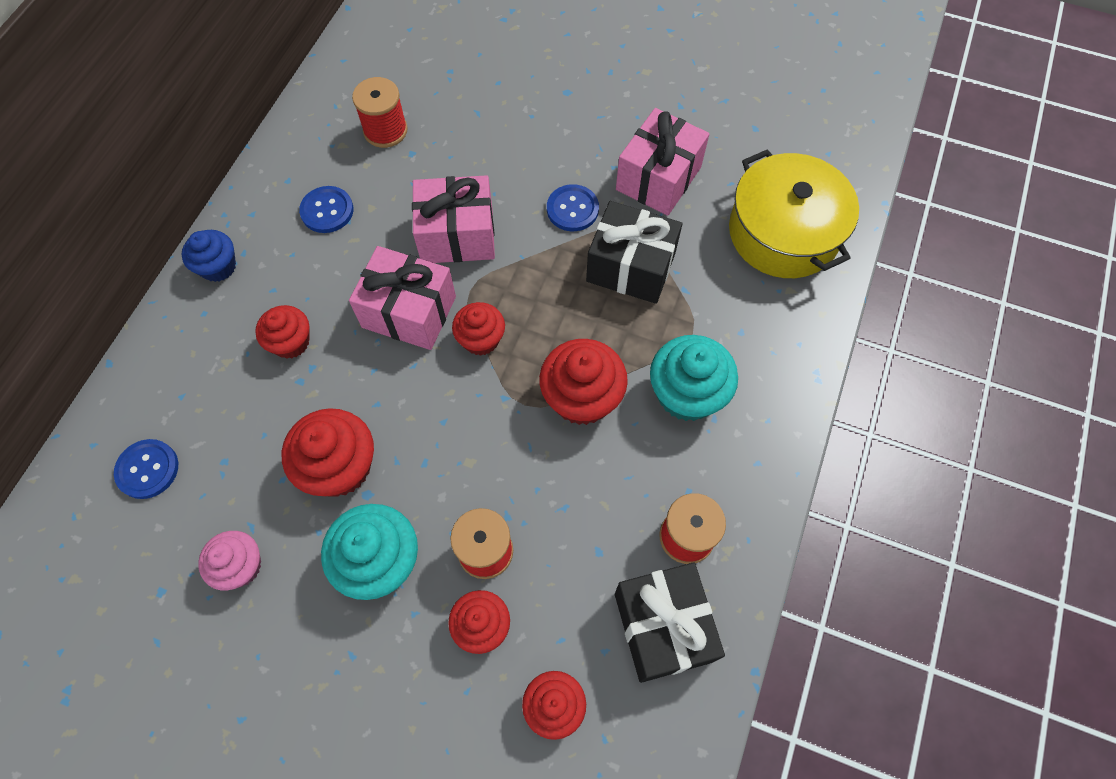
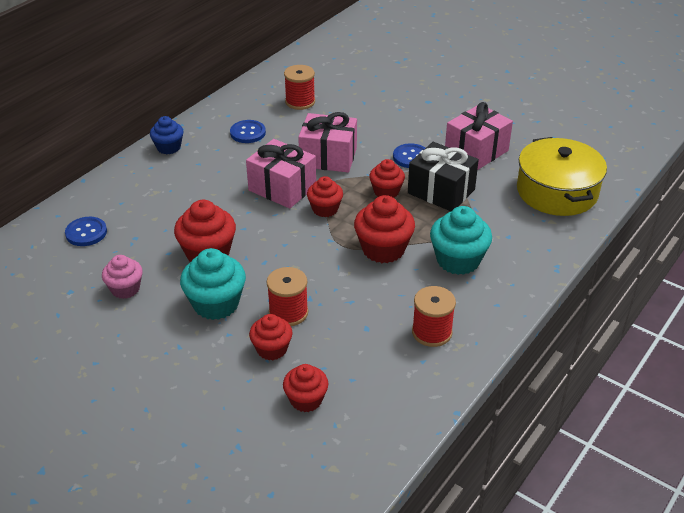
camera: 15 degrees right, 25 degrees down
red cupcake [255,305,309,359] -> red cupcake moved to [369,159,405,198]
black gift [615,563,725,683] -> none

